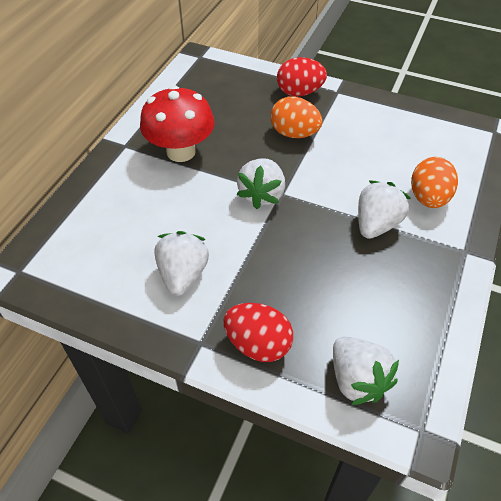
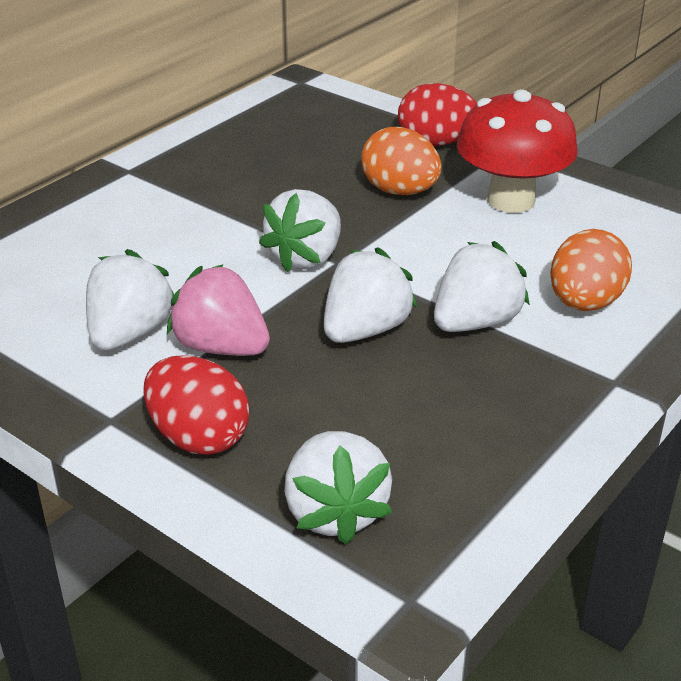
camera: 15 degrees right, 15 degrees down
red mushroom [140,85,215,162] -> red mushroom moved to [457,89,578,213]
none -> pink strawberry [167,264,270,356]
none -> white strawberry [324,247,417,343]

